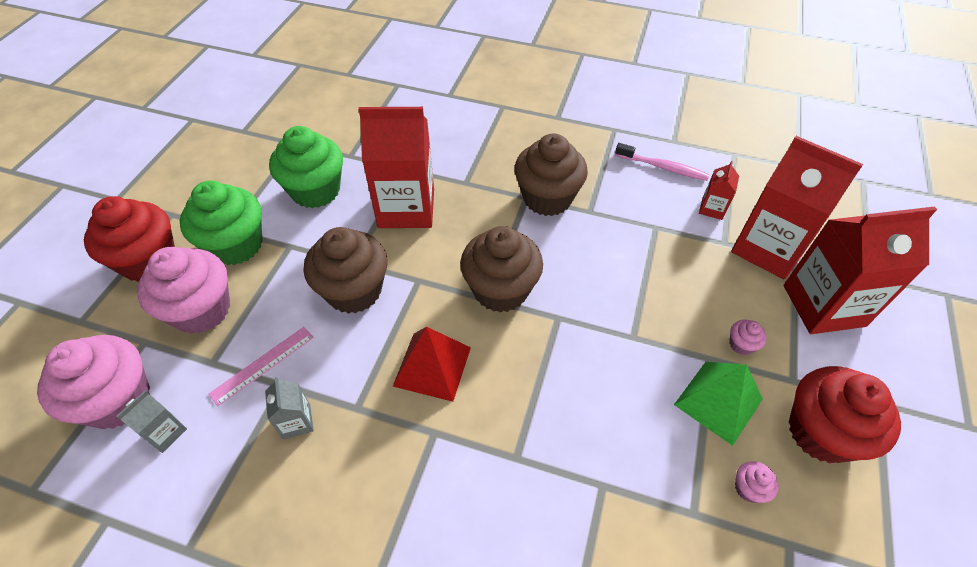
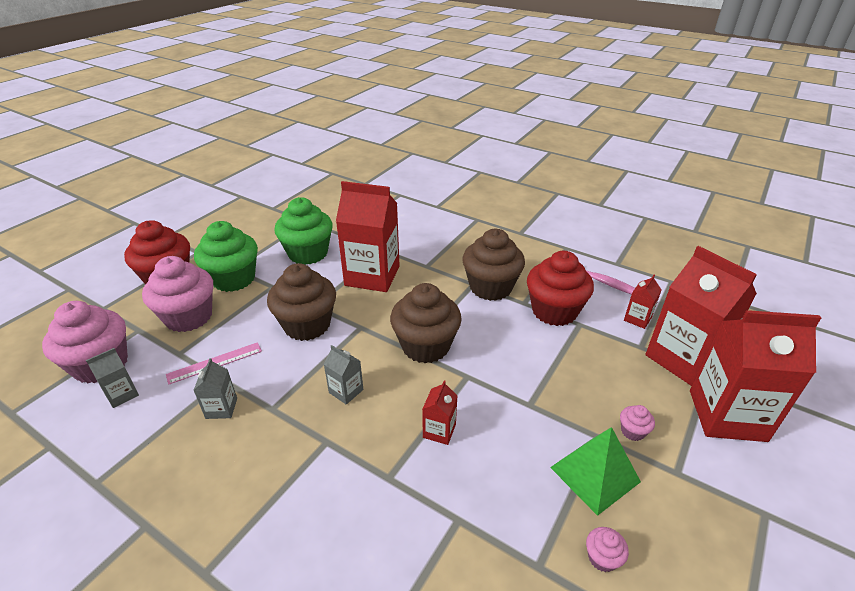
camera: 15 degrees right, 15 degrees down
red pyramid [393,327,471,402] -> grey carton [324,345,363,405]
red cupcake [789,366,901,463] -> red cupcake moved to [527,251,594,326]
none -> red carton [422,380,458,445]

